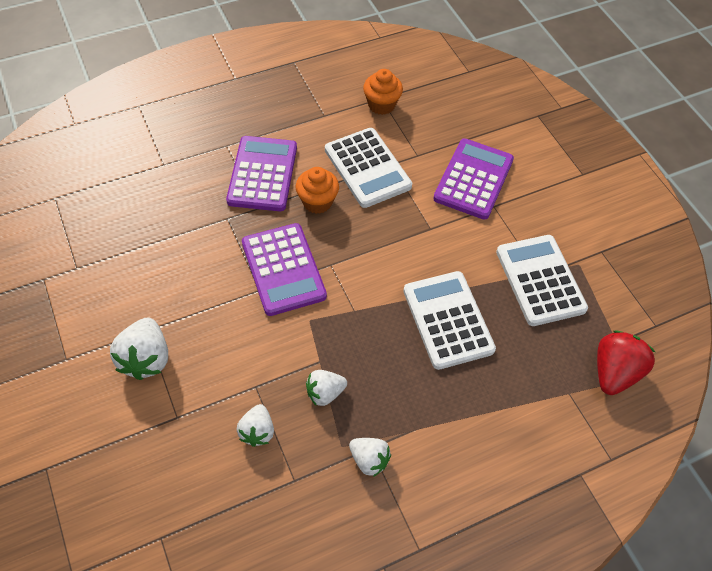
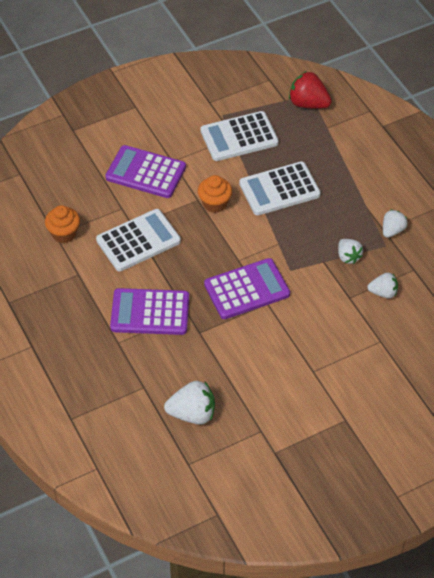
camera: 90 degrees left, 5 degrees down
white strawberry [110,318,168,380] -> white strawberry moved to [164,381,215,425]
orange cupcake [296,167,339,214] -> orange cupcake moved to [198,175,232,213]

